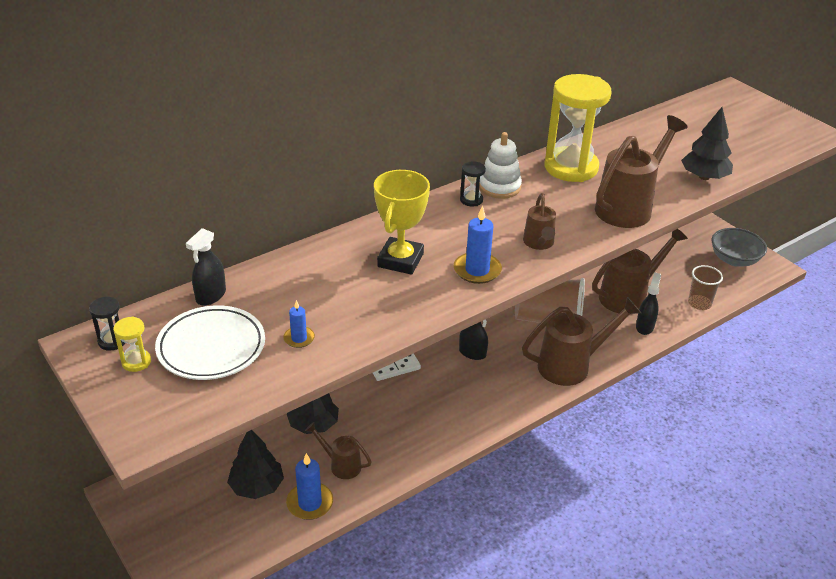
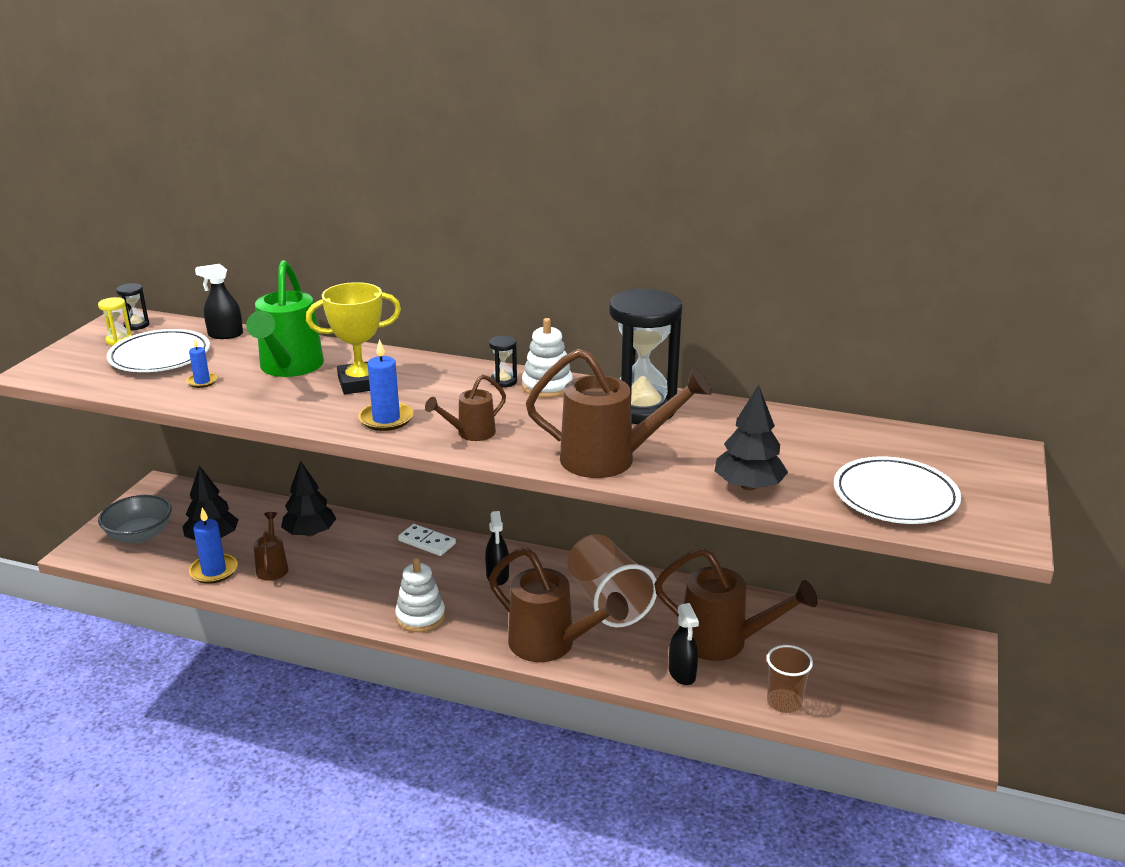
camera: 55 degrees right, 10 degrees down
yellow hourglass [545,74,612,182] -> black hourglass [609,289,682,424]
black spray bottle [636,272,661,335] -> black spray bottle turned 90 degrees clockwise [669,603,699,685]
grey bowl [712,228,767,266] -> grey bowl moved to [98,495,172,543]
none -> green watering can [246,260,324,377]
none -> white stacking toy [395,557,445,632]
none -> white plate [834,456,961,524]

